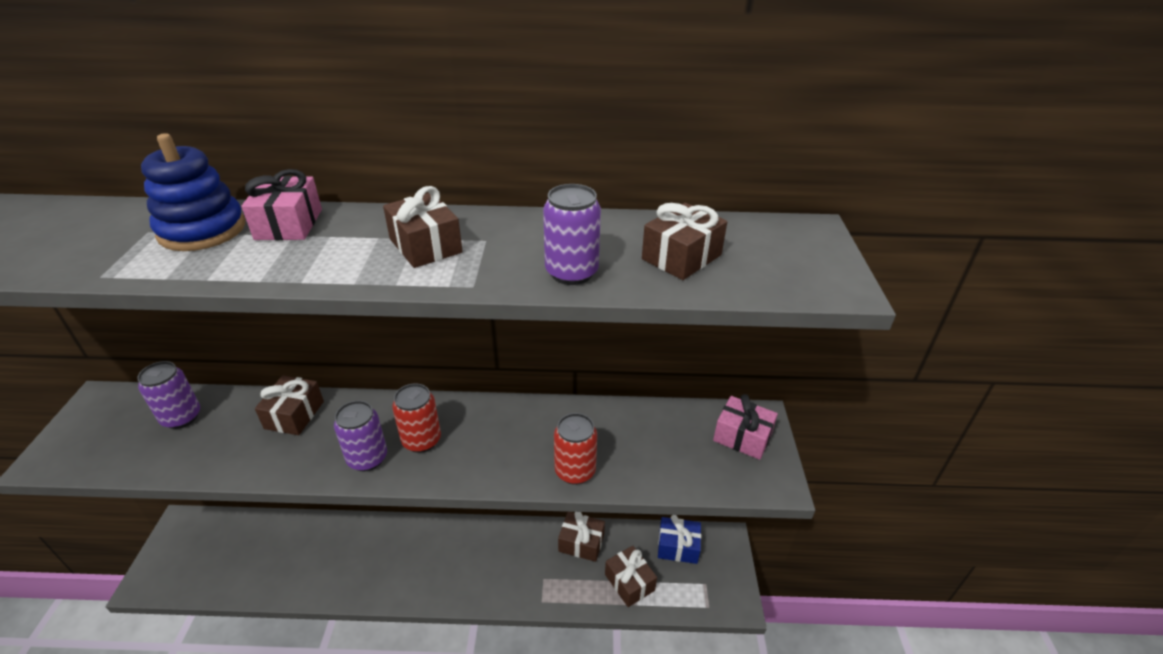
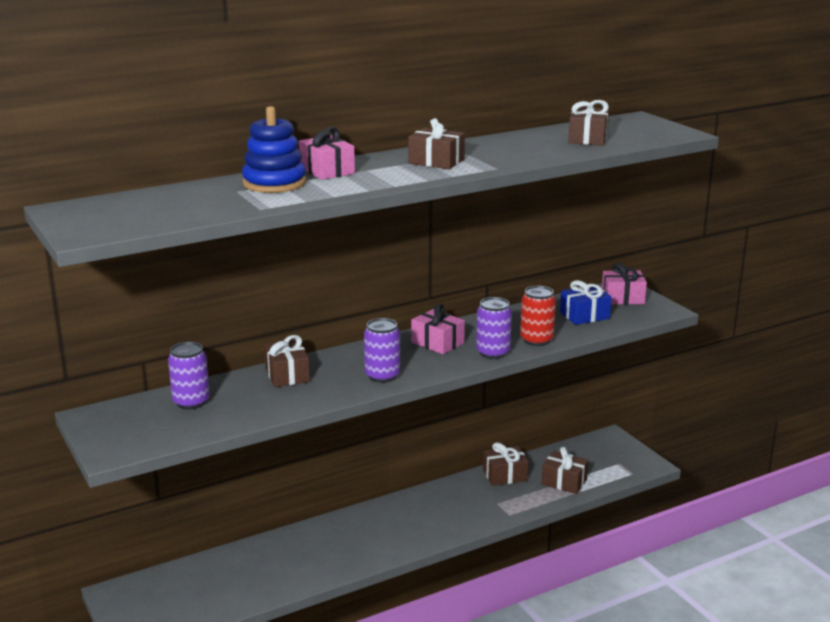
camera: 30 degrees left, 15 degrees down
red can [392,384,441,453] -> none
purple can [543,184,601,285] -> purple can moved to [476,297,512,359]
blue gift [658,515,701,564] -> blue gift moved to [560,280,612,325]
none -> pink gift [411,304,465,354]

